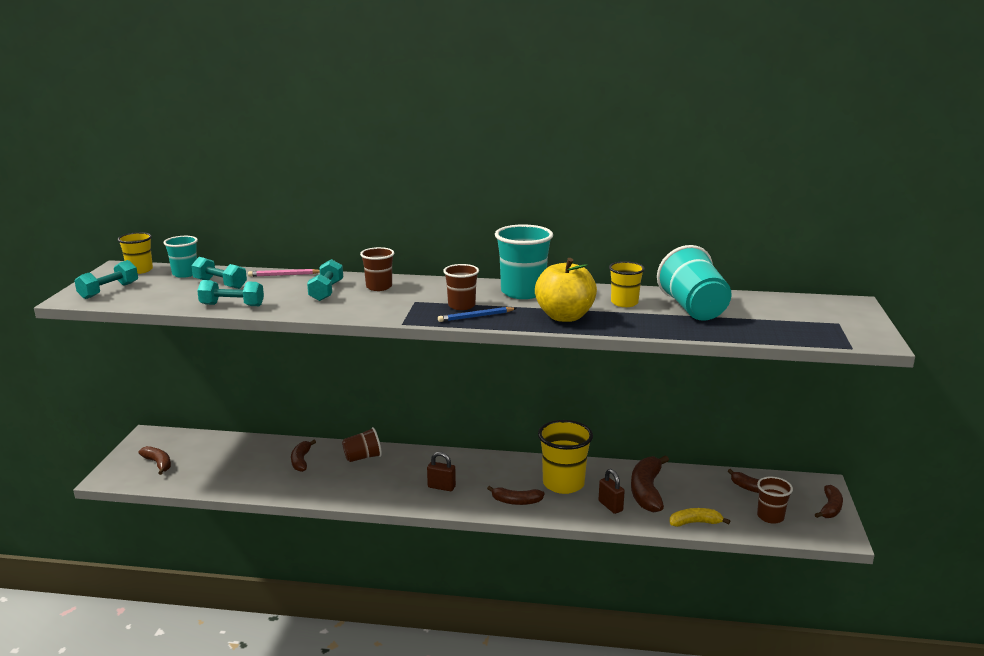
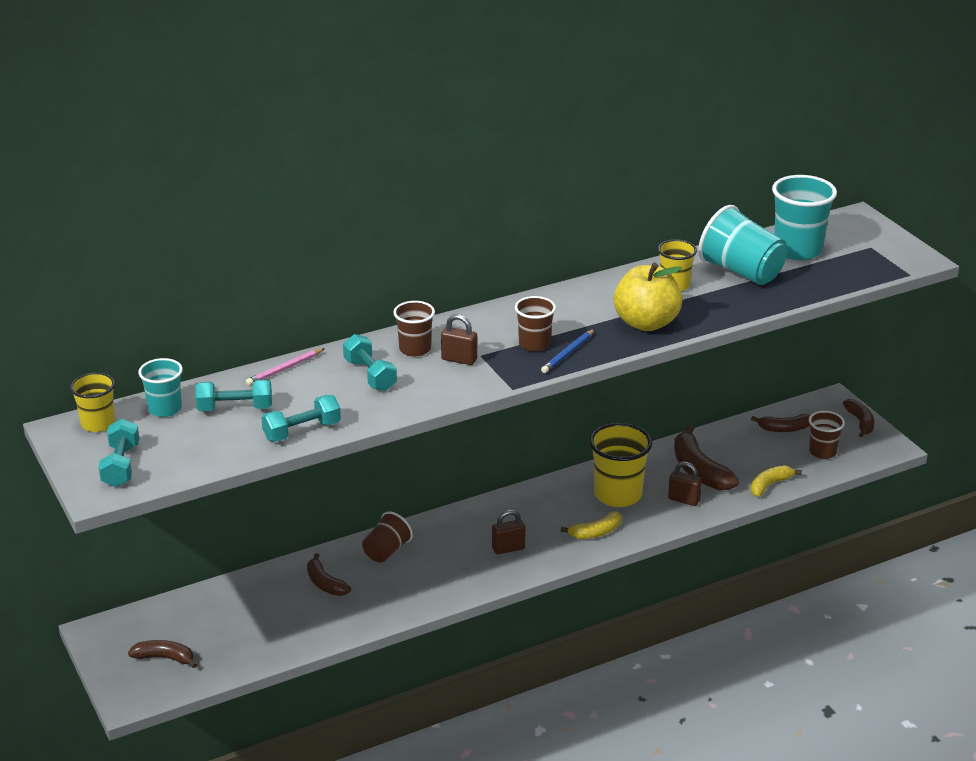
camera: 35 degrees left, 10 degrees up
brown banana [487,486,545,505] -> yellow banana [561,511,622,539]
turquoise cup [495,224,553,299] -> turquoise cup moved to [772,175,837,260]
none -> brown padlock [441,314,477,365]

